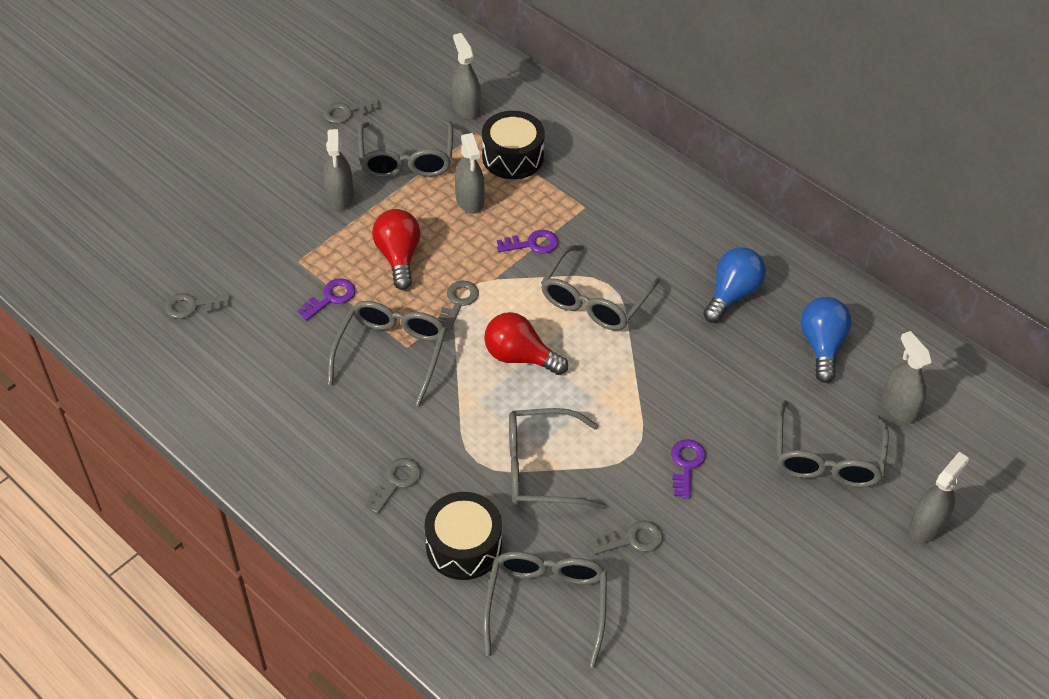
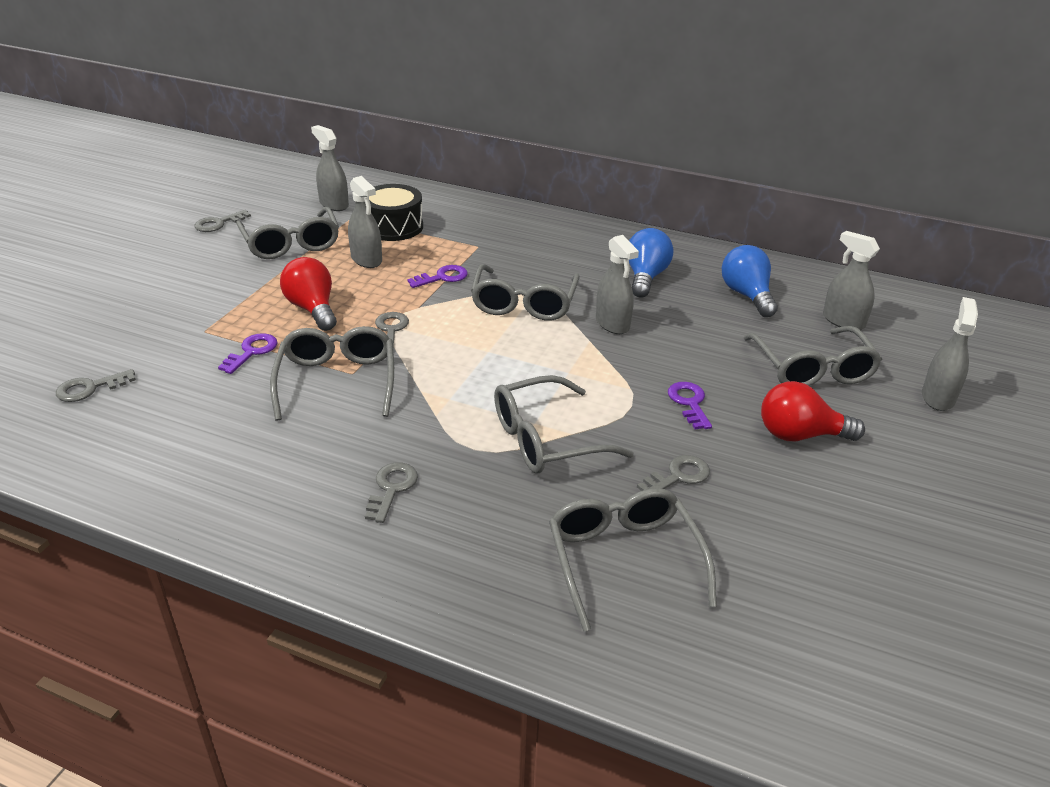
camera: 20 degrees left, 15 degrees down
grey spray bottle [323,129,354,210] -> grey spray bottle moved to [596,235,639,334]
black drum [424,492,502,580] -> none
red light bulb [484,312,568,375] -> red light bulb moved to [761,381,865,441]

